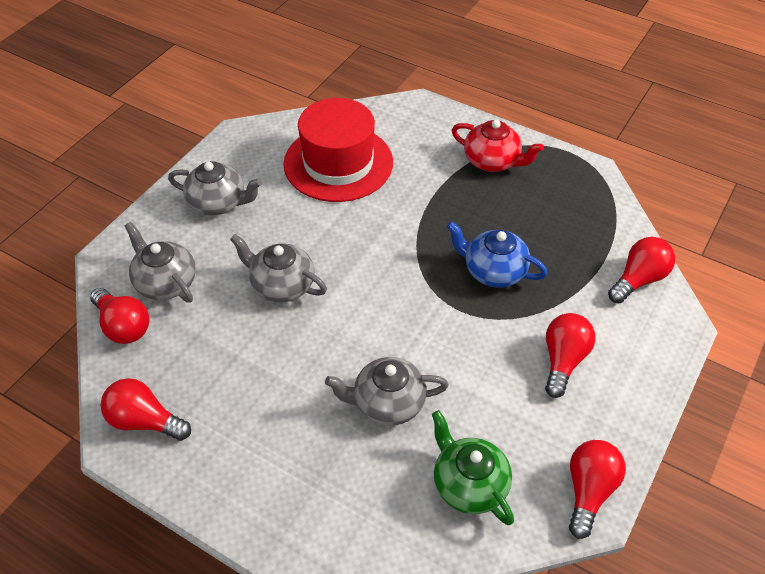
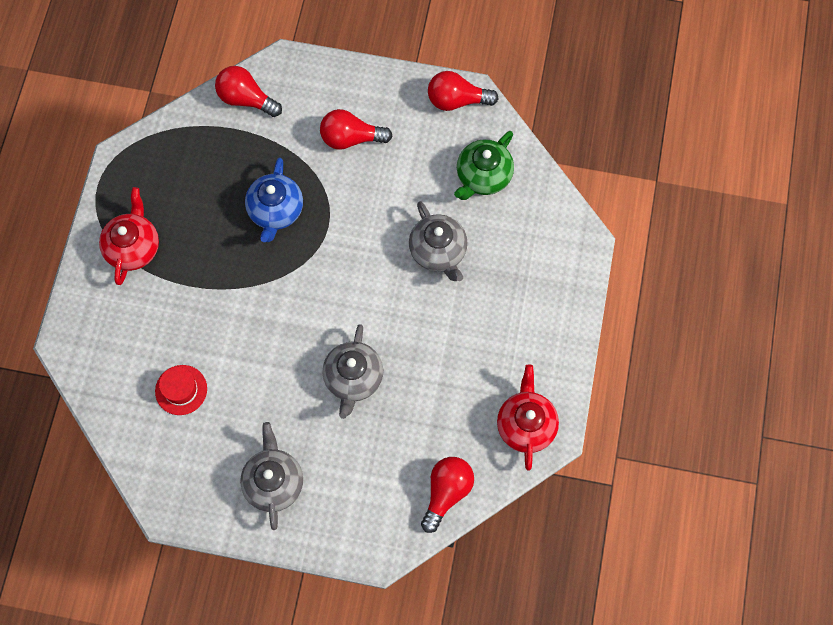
camera: 110 degrees left, 20 degrees up
red light bulb [101,378,191,441] -> red teapot [497,364,559,471]
grey teapot [125,222,196,303] -> none
red hat [283,98,393,202] -> red hat [155,365,207,415], size x0.45

